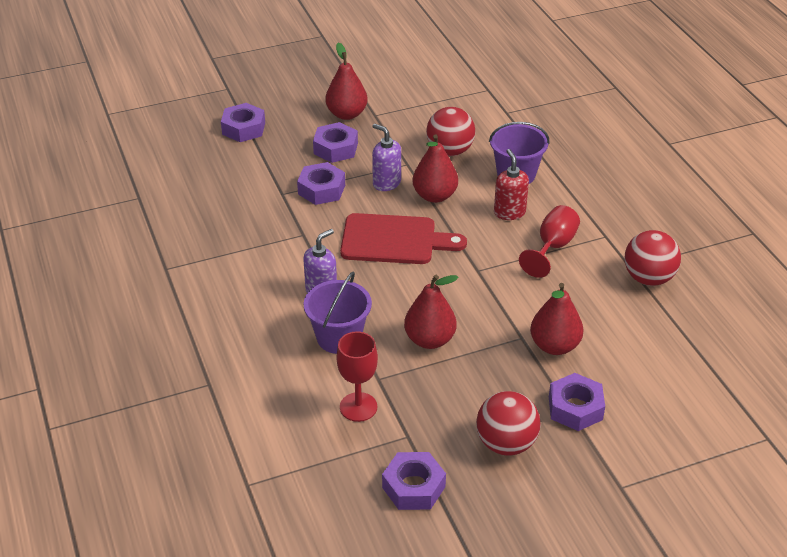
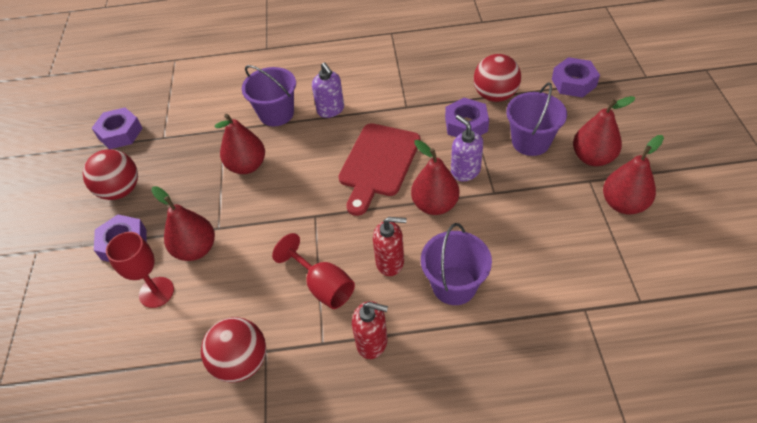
camera: 110 degrees right, 10 degrees up
purple nut [313,122,358,163] -> purple bucket [506,82,567,156]
red goblet [336,331,378,422] -> red goblet moved to [106,232,174,308]
purple soap dispenser [372,124,401,191] -> purple soap dispenser turned 90 degrees counterclockwise [451,115,483,181]
red ball [426,107,475,156] -> red ball moved to [474,54,521,102]
none -> red soap dispenser [352,301,388,359]
none -> red pear [603,135,664,215]

